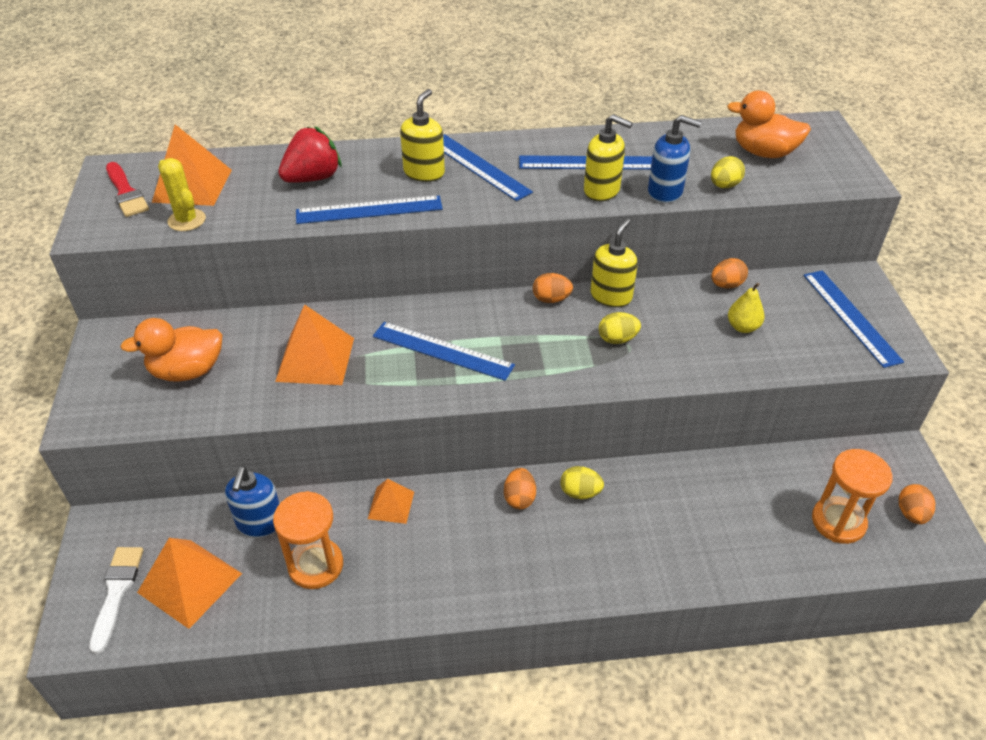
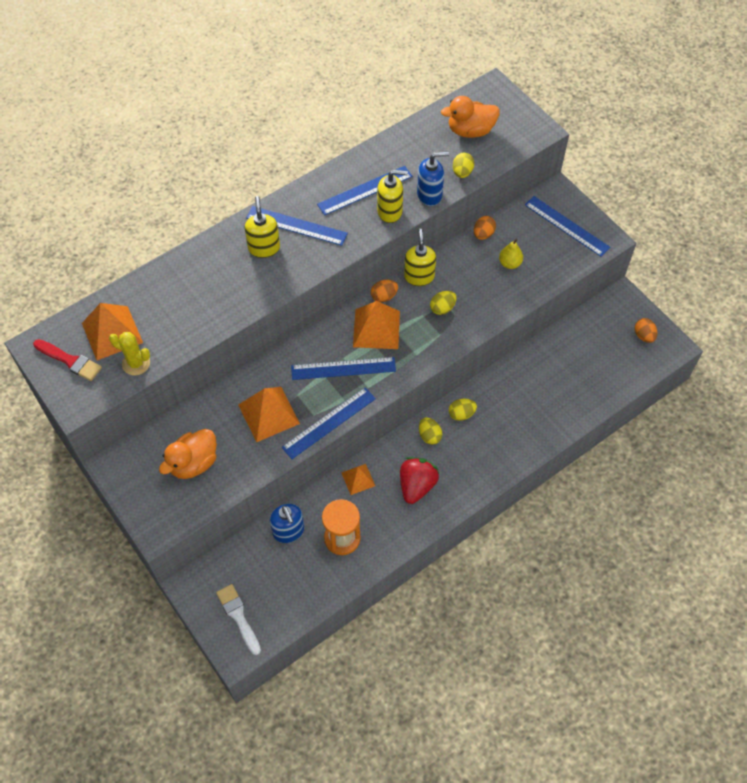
camera: 30 degrees left, 15 degrees up
orange pyramid [137,538,242,629] -> orange pyramid moved to [353,301,400,349]
red strawberry [278,126,342,183] -> red strawberry moved to [400,457,439,504]
blue ruler [296,195,443,224] -> blue ruler moved to [282,387,376,459]
orange egg [504,468,536,509] -> yellow egg [419,418,442,445]
orange hourglass [812,449,892,544] -> none

